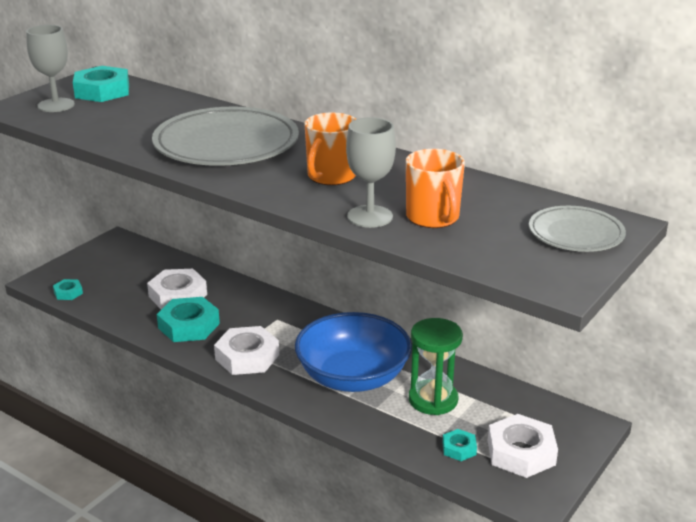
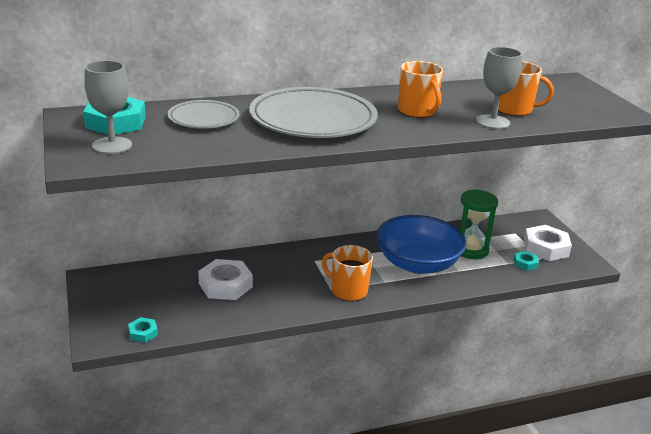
camera: 55 degrees left, 0 degrees up
turquoise nut [157,297,220,342] -> none
white nut [214,326,279,375] -> orange mug [322,245,373,301]
grey plate [529,206,626,252] -> grey plate moved to [168,100,240,128]

